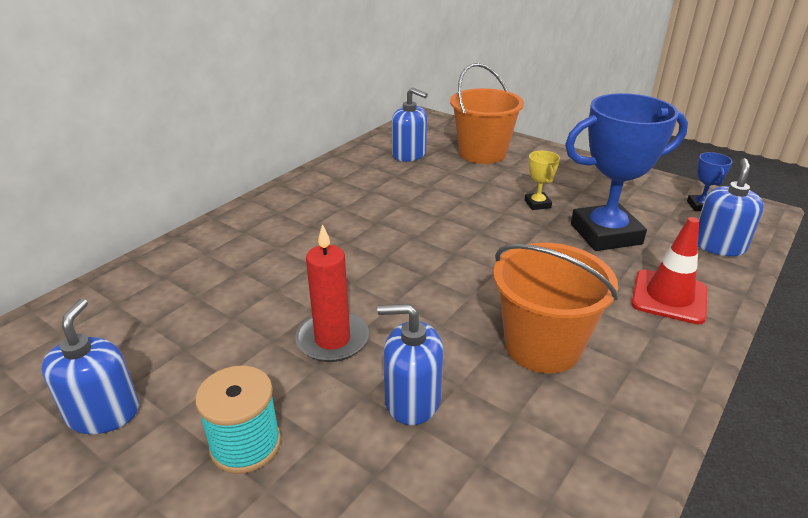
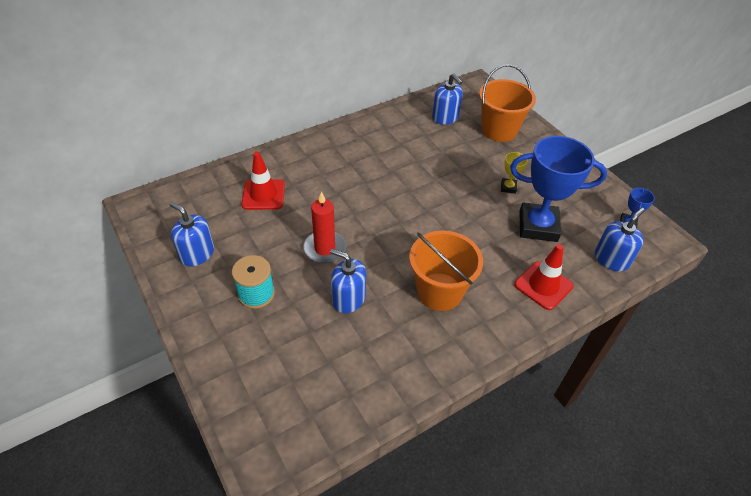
camera: 20 degrees right, 15 degrees up
blue soap dispenser [41,298,139,434] -> blue soap dispenser turned 75 degrees counterclockwise [169,202,214,266]
none -> red traffic cone [242,152,285,210]

